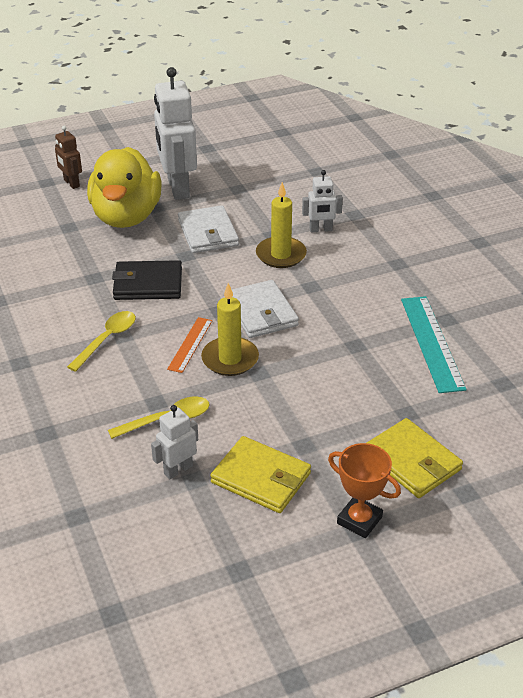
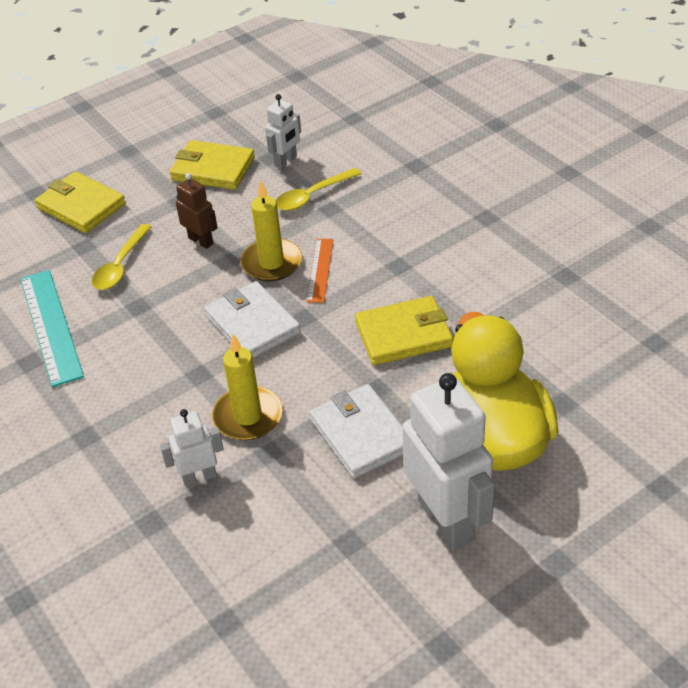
camera: 170 degrees right, 5 degrees up
brown robot [55,126,82,189] -> brown robot moved to [176,173,218,249]
yellow spoon [67,311,136,372] -> yellow spoon moved to [92,224,151,290]
black wallet [112,260,182,300] -> yellow wallet [355,296,453,365]
orange trophy [328,443,401,538] -> none

